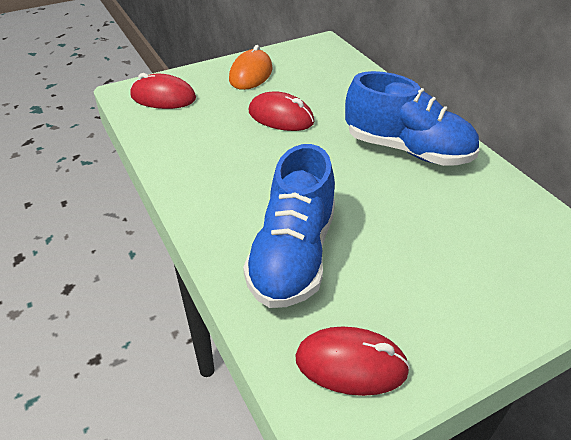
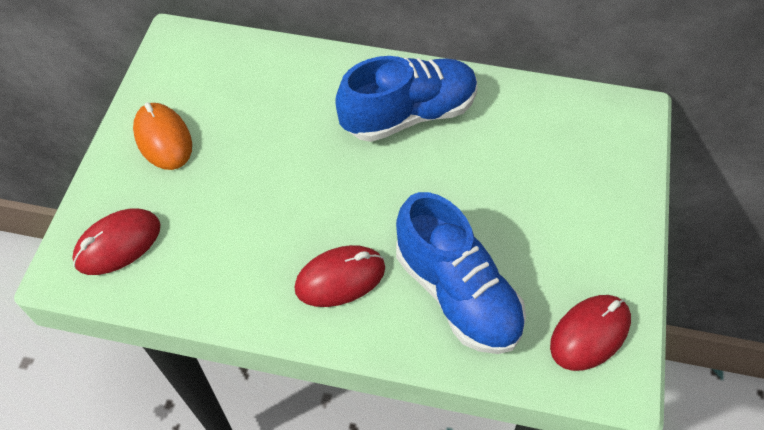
camera: 50 degrees left, 15 degrees up
red mouse [248,91,314,131] -> red mouse moved to [294,245,385,307]

